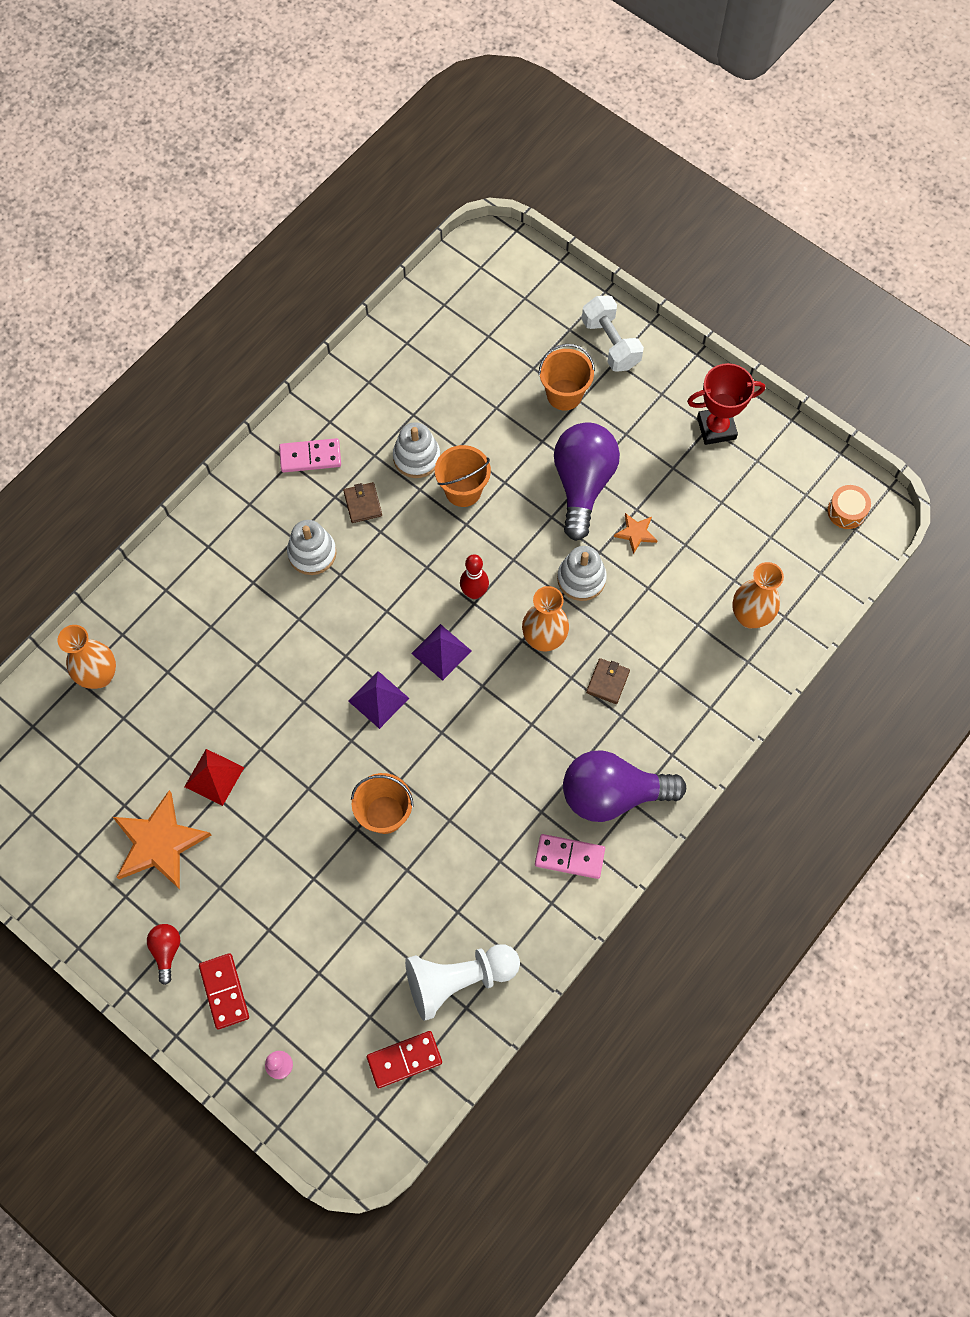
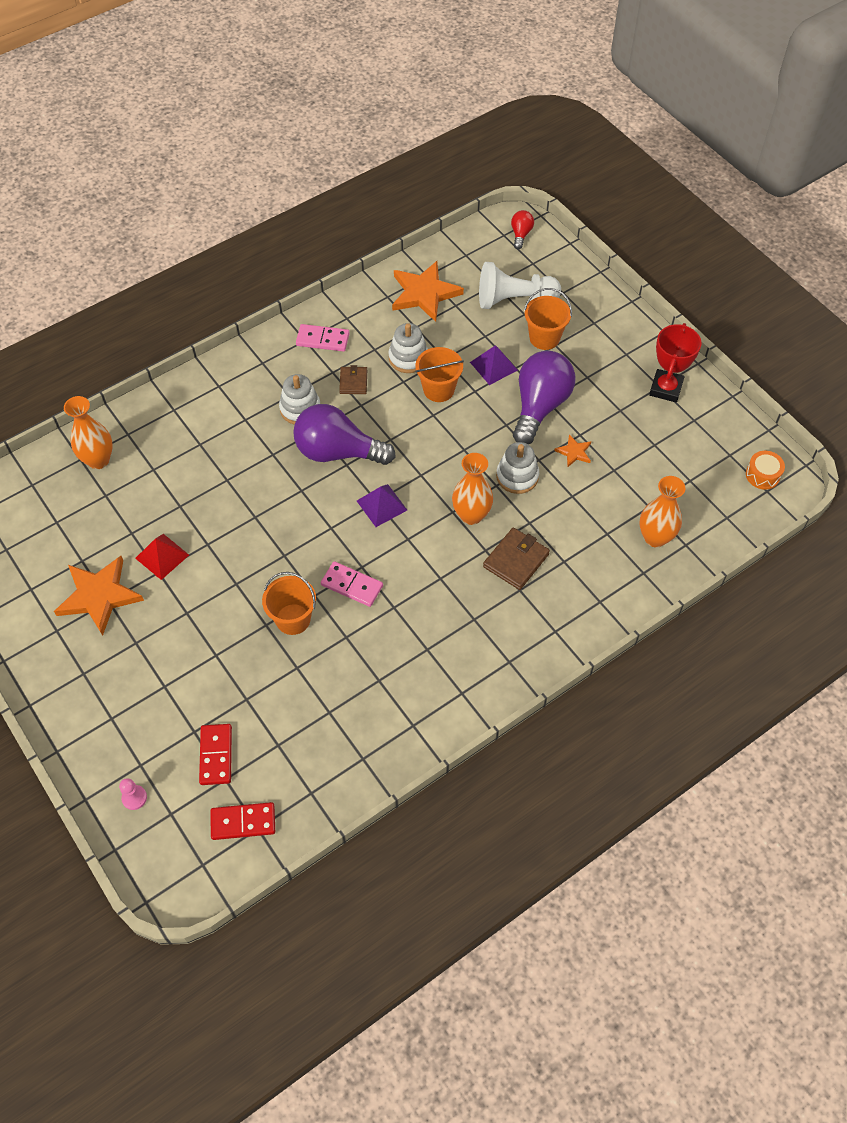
camera: 15 degrees right, 10 degrees down
red light bulb [147,924,180,985] -> red light bulb moved to [511,210,534,249]
red domino [199,953,249,1029] -> red domino moved to [199,724,232,785]
purple pyramid [348,671,409,729] -> purple pyramid moved to [470,345,518,385]
white pawn [405,944,520,1021] -> white pawn moved to [479,262,561,309]
red bowling pin [460,554,489,599] -> none
pink domino [535,834,605,879] -> pink domino moved to [321,561,383,607]
purple light bulb [563,751,686,822] -> purple light bulb moved to [293,404,395,465]
white dumbbell [582,296,644,372] -> none
brown wallet [586,658,630,704] -> brown wallet [483,528,550,590], size x1.55
red trophy [687,363,765,445] -> red trophy turned 75 degrees counterclockwise [649,323,701,403]
none -> orange star [392,261,464,322]

